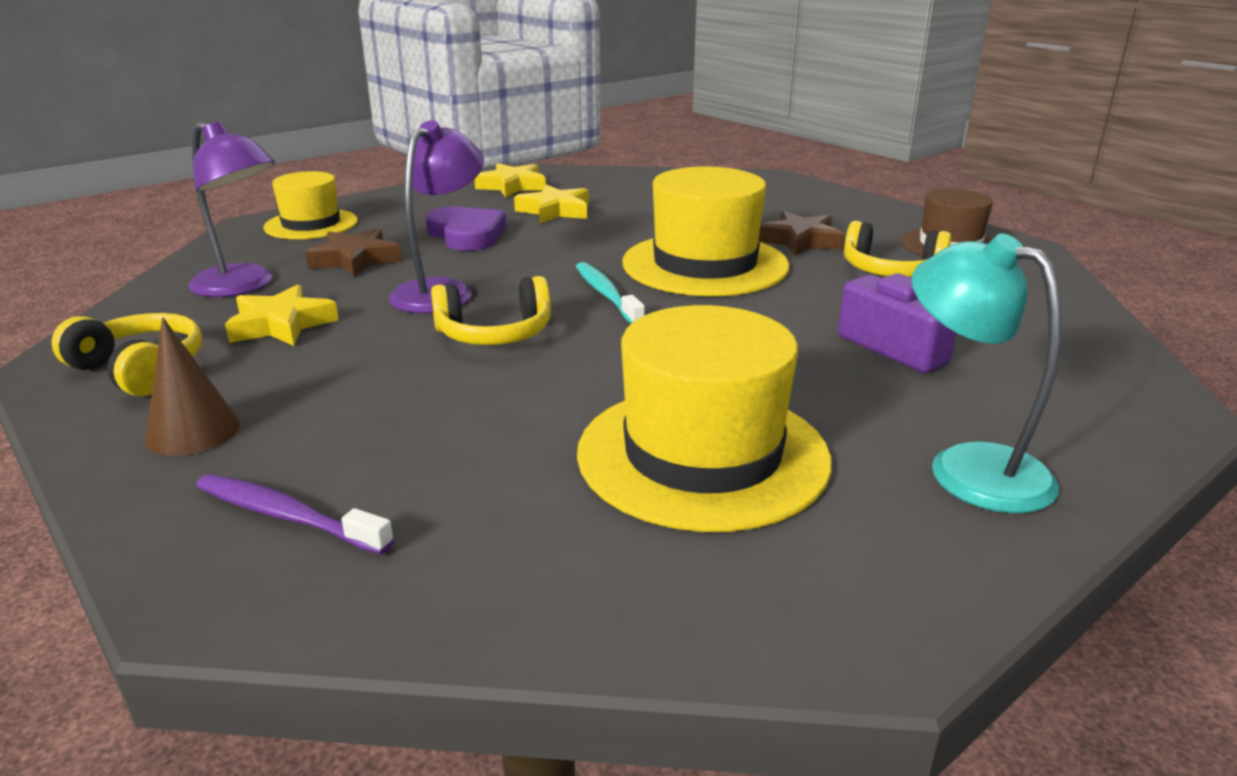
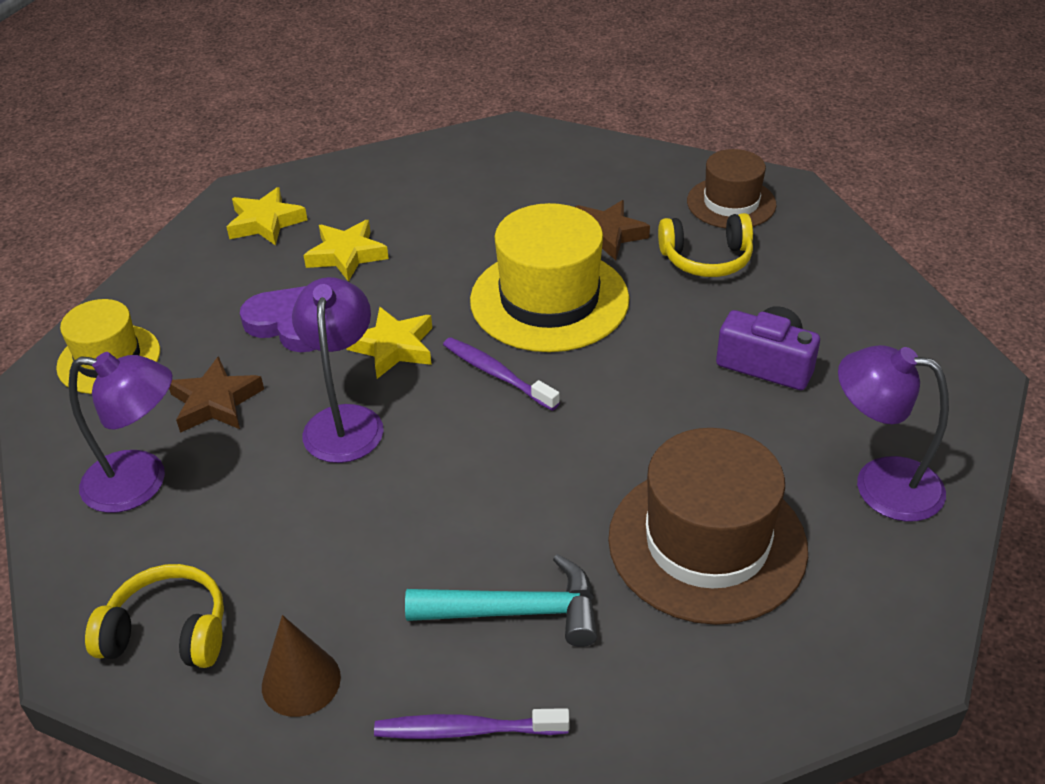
camera: 25 degrees left, 15 degrees up
yellow star [225,284,339,346] -> yellow star moved to [346,307,432,379]
yellow headphones [431,276,551,345] -> none
turquoise toothbrush [576,262,645,324] -> purple toothbrush [443,337,560,411]
yellow hat [577,305,832,532] -> brown hat [608,428,808,625]
turquoise lamp [911,233,1061,514] -> purple lamp [838,345,949,522]
none -> turquoise hammer [405,554,597,647]

